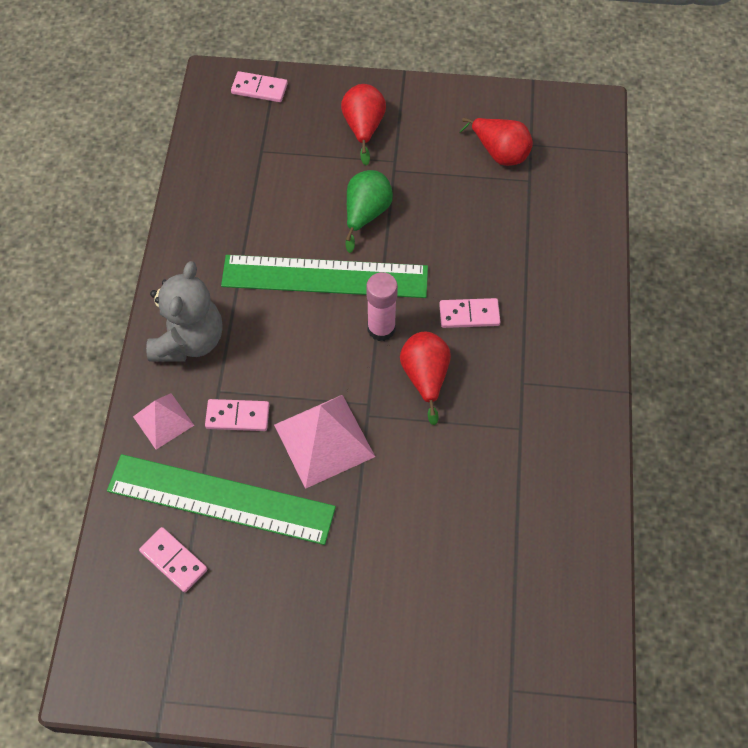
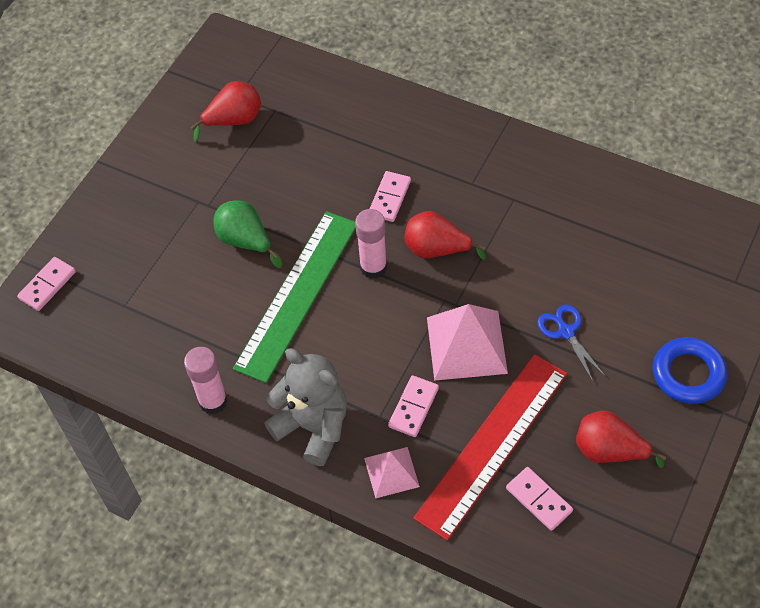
camera: 65 degrees left, 5 degrees down
green ruler [107,454,336,545] -> red ruler [413,354,567,541]
pink domino [139,527,208,593] -> pink domino turned 75 degrees clockwise [506,467,573,531]
red pear [341,84,386,165] -> red pear moved to [576,411,666,468]
none -> pink glue stick [184,347,228,414]
none -> blue scissors [537,304,606,381]
none -> blue ring [653,337,727,404]

